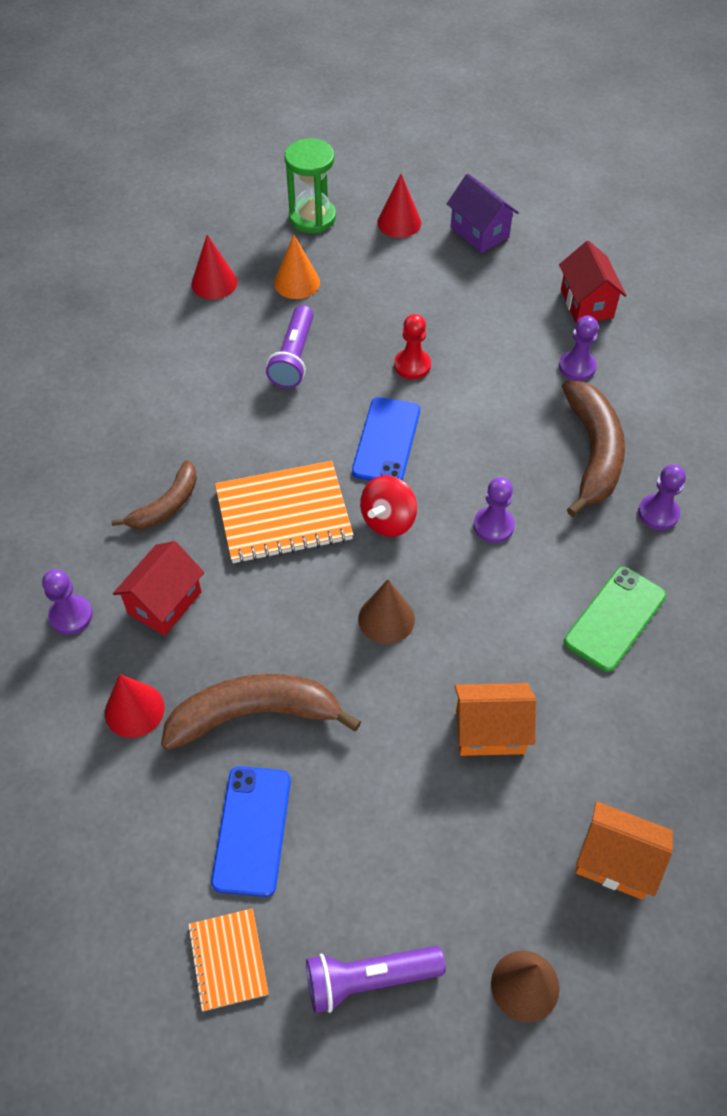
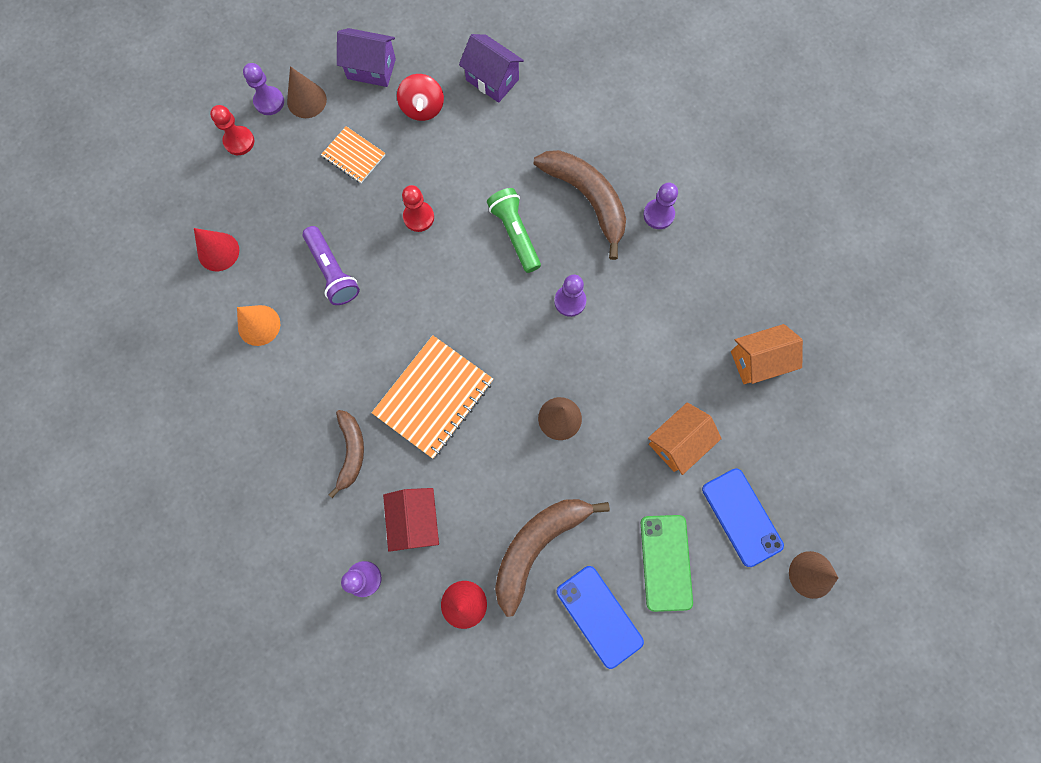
camera: 40 degrees left, 20 degrees up
orange notebook [187,908,269,1011] -> orange notebook moved to [321,126,385,183]
orange cone [274,234,320,299] -> orange cone moved to [237,305,280,346]
green hourglass [285,138,336,233] -> red pawn [210,105,254,155]
purple flashlight [306,946,446,1013] -> none
blue phone [352,397,420,481] -> blue phone moved to [702,468,784,567]
red spinning top [360,475,417,537] -> red spinning top moved to [397,74,444,121]
red cone [377,174,421,238] -> brown cone [287,66,327,118]
red house [559,241,627,323] -> purple house [459,34,524,103]
purple pawn [559,316,598,381] -> purple pawn moved to [243,63,284,115]
green phone [564,567,666,672] -> green phone moved to [641,515,693,612]
orange house [575,801,673,900] -> orange house moved to [731,324,803,384]
none -> green flashlight [487,188,541,273]

